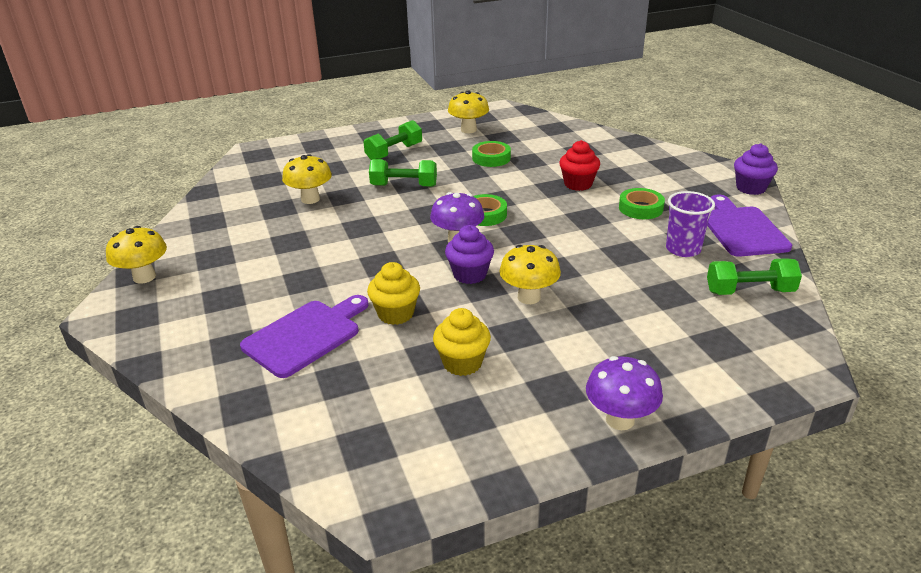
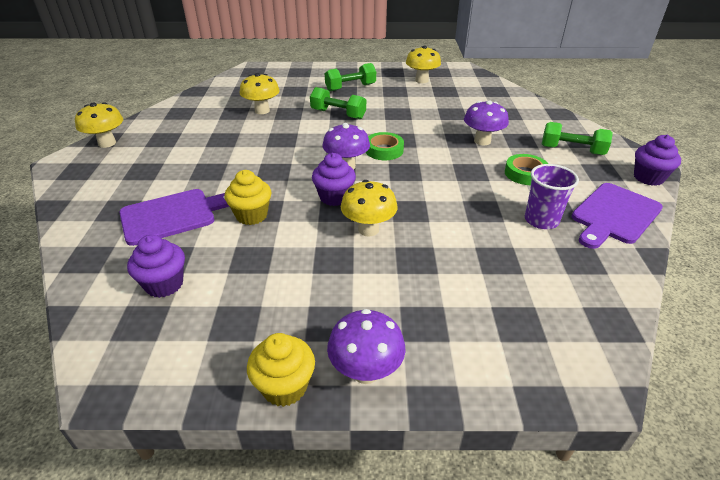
camera: 20 degrees right, 5 degrees up
yellow cupcake [433,308,491,376] -> yellow cupcake moved to [247,333,315,407]
green tape [472,141,511,167] -> none
red cupcake [559,140,600,191] -> purple mushroom [464,100,509,145]
purple cutting board [707,194,792,257] -> purple cutting board turned 150 degrees counterclockwise [572,183,663,249]
green dumbbell [707,258,802,295] -> green dumbbell moved to [542,122,613,155]
none -> purple cupcake [127,235,185,298]

